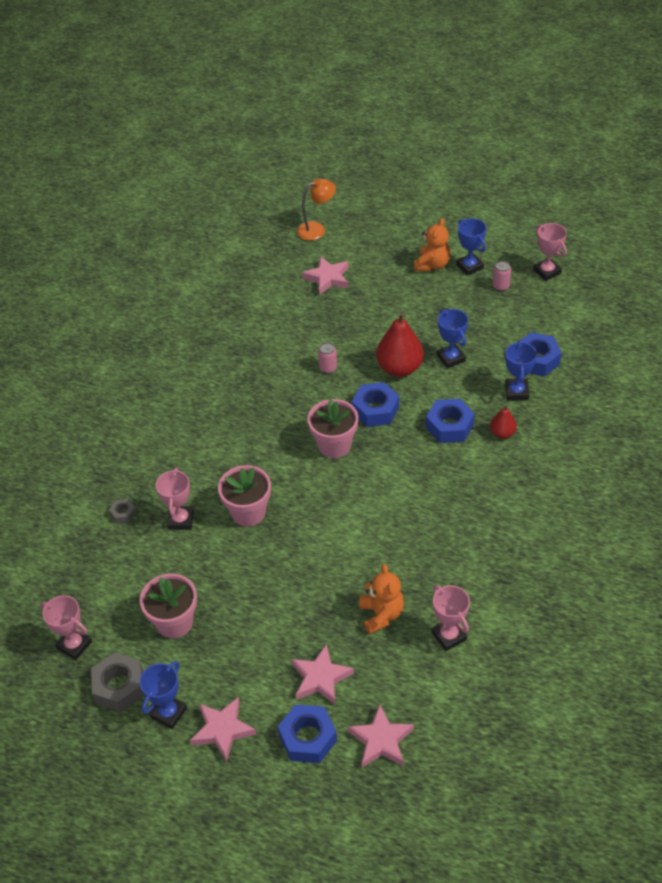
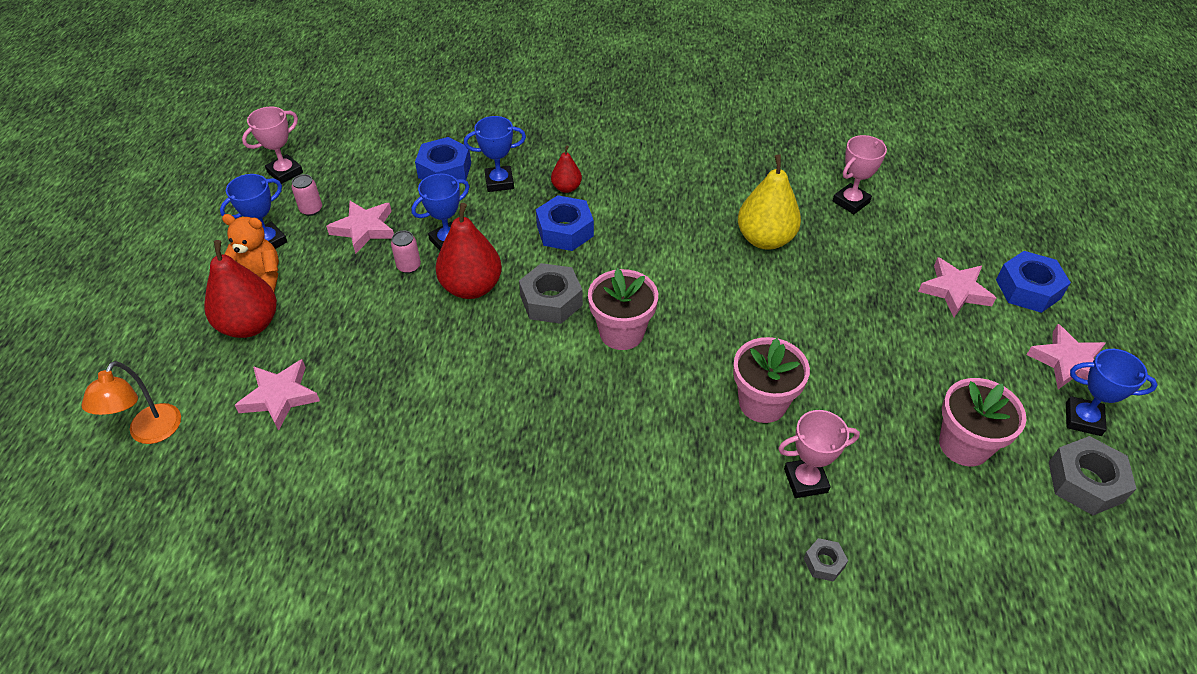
camera: 105 degrees left, 0 degrees up
pink trophy [41,595,92,660] -> none
orange lamp [297,179,336,240] -> orange lamp turned 135 degrees counterclockwise [81,361,181,444]
pink can [318,342,337,374] -> pink can moved to [391,230,421,274]
pink star [348,704,414,768] -> pink star moved to [326,200,394,254]
blue nut [352,382,399,427] -> grey nut [519,263,583,324]
orange teddy bear [359,564,404,634] -> none
none -> red pear [204,240,277,338]
none -> yellow pear [738,154,801,250]

